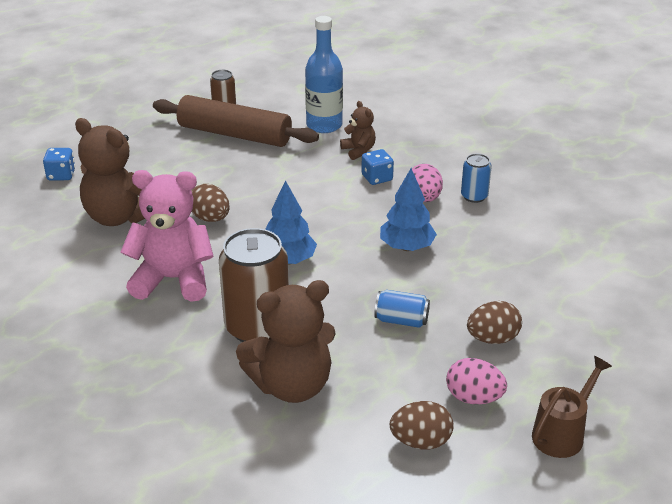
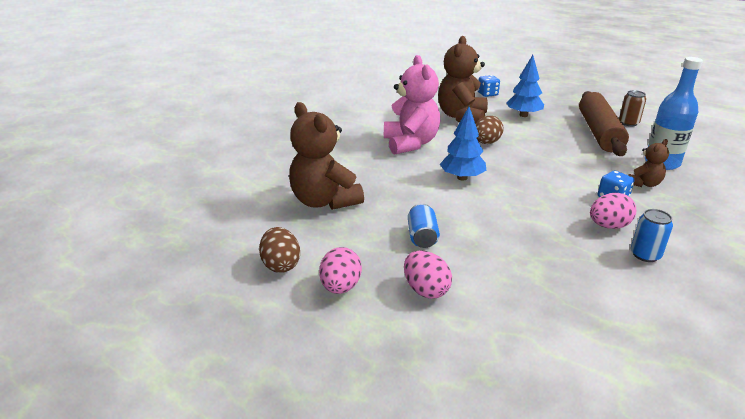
camera: 75 degrees right, 5 degrees down
brown can [219,228,289,342] -> none
blue tree [380,168,437,251] -> blue tree moved to [506,55,544,117]
brown egg [467,301,522,344] -> pink egg [404,251,452,299]
brown watering can [532,356,612,458] -> none

